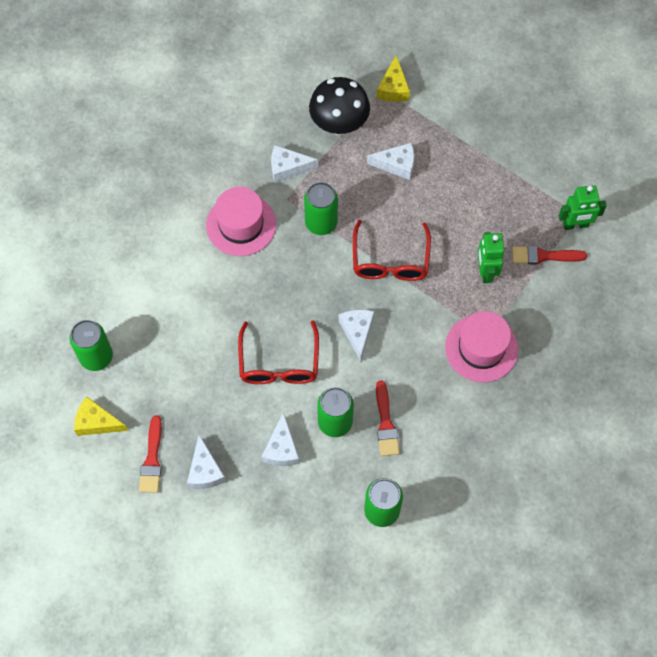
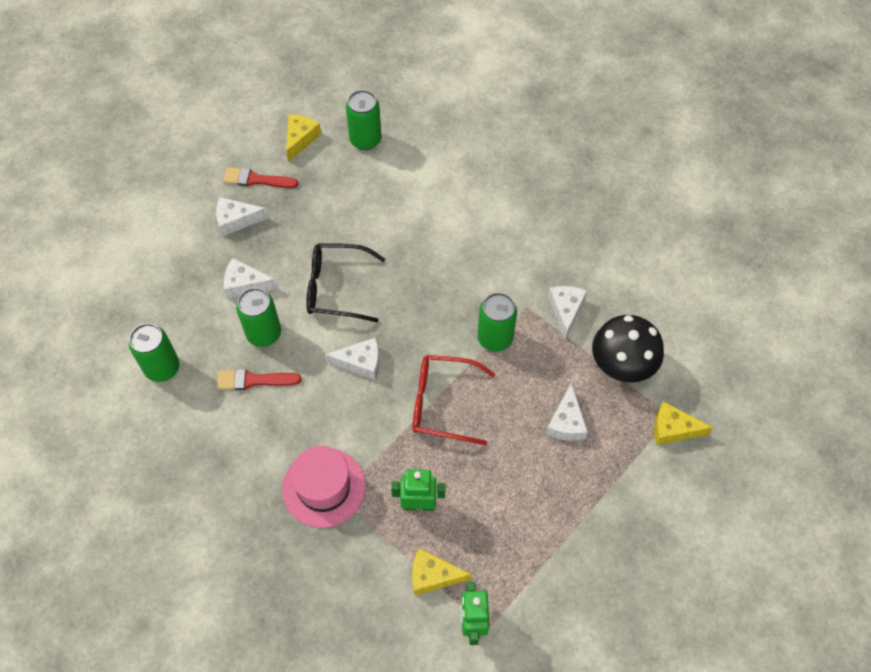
camera: 95 degrees right, 5 degrees down
pink hat [206,187,276,256] -> none
red glasses [238,320,319,384] -> black glasses [306,243,385,322]
red brush [512,246,587,264] -> yellow cheese [412,548,472,595]

